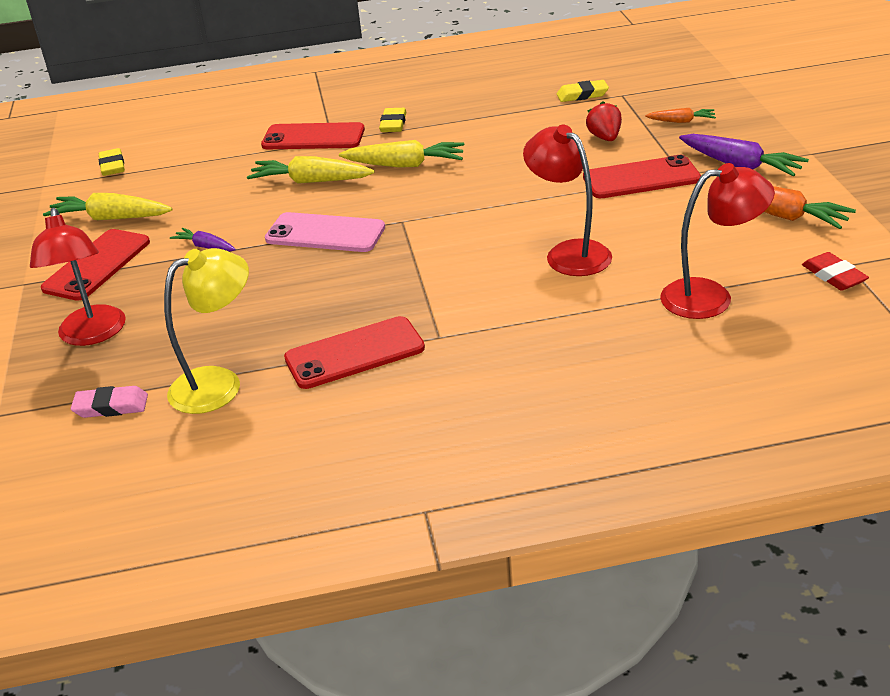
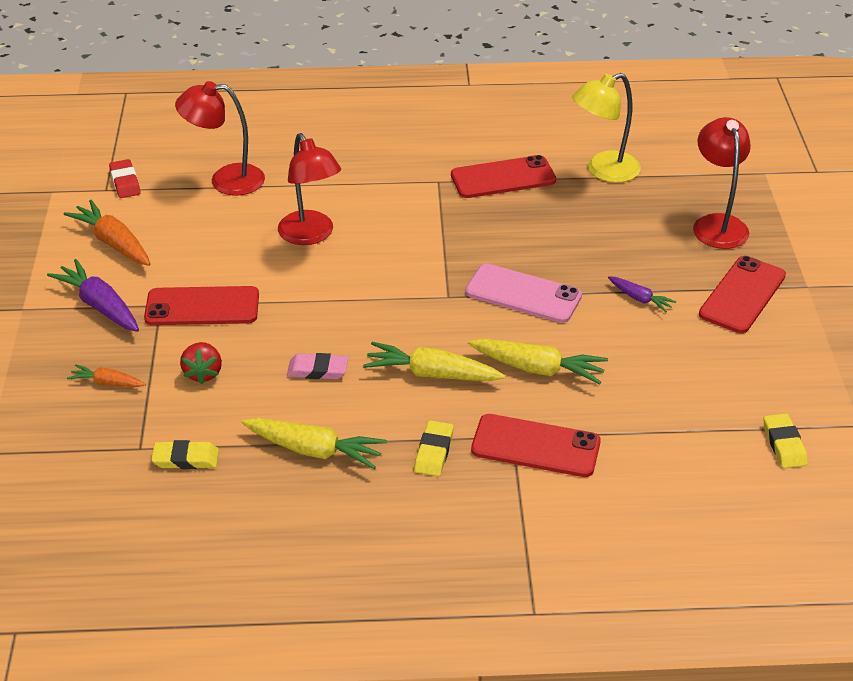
camera: 175 degrees left, 5 degrees up
yellow carrot [43,193,173,220] -> yellow carrot moved to [241,418,387,469]
pink eraser [71,386,148,418] -> pink eraser moved to [287,353,348,379]

